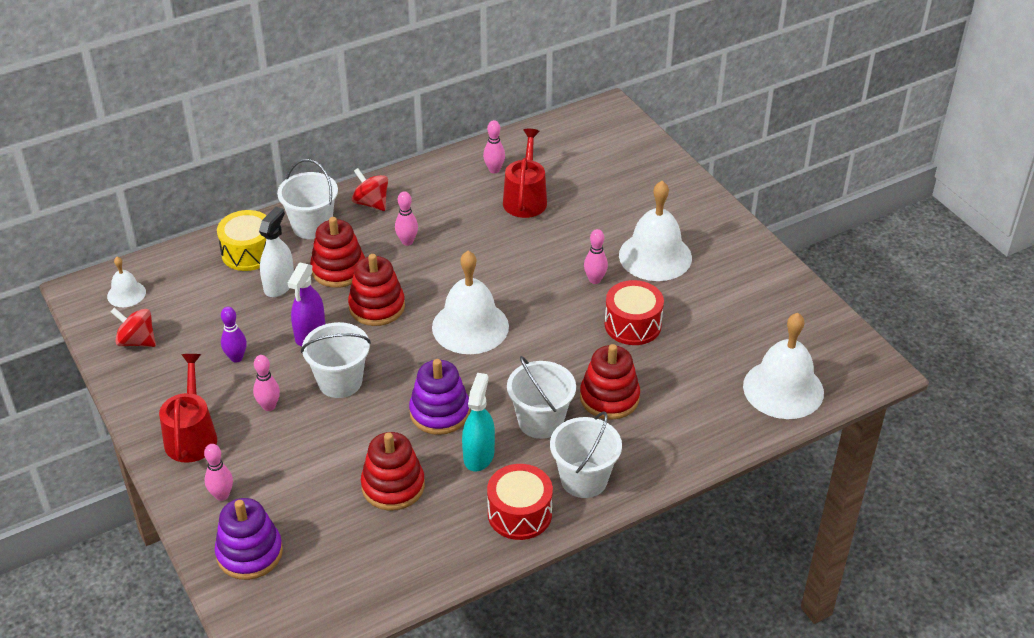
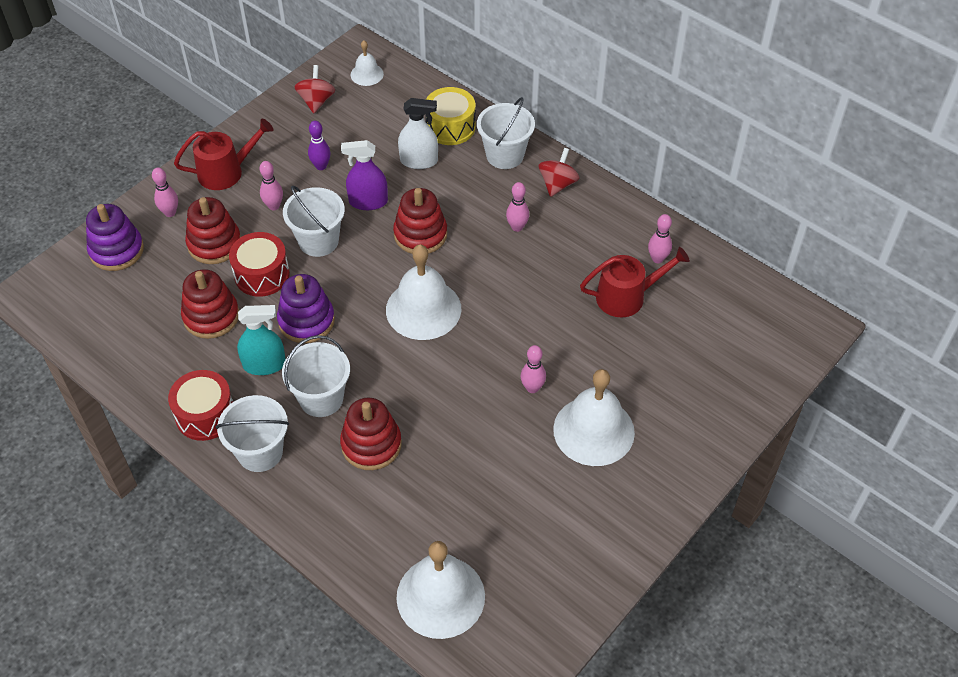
camera: 70 degrees right, 10 degrees up
red stacking toy [310,217,365,288] -> red stacking toy moved to [185,197,241,264]
red drum [605,280,664,345] -> red drum moved to [229,232,290,297]

